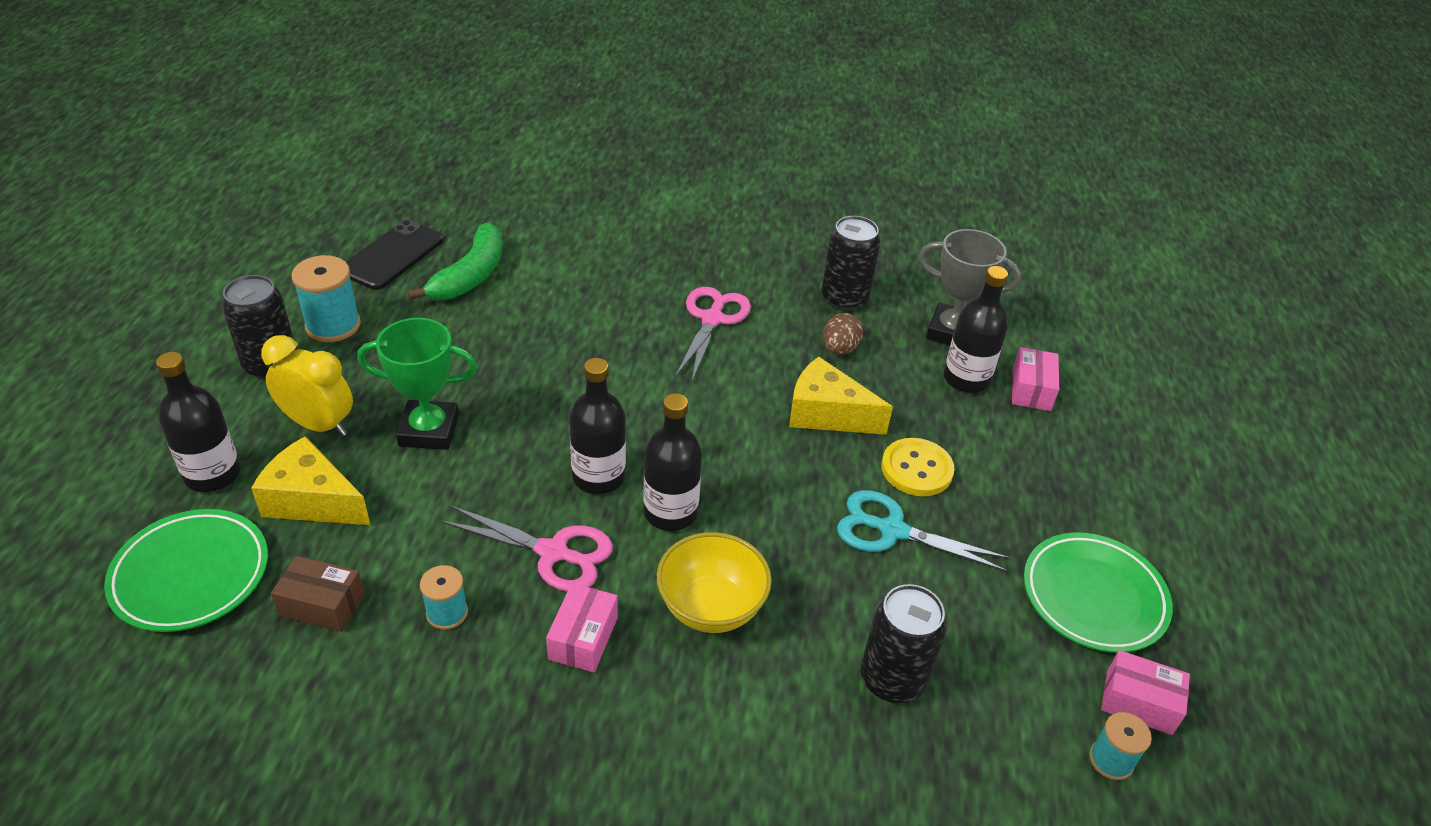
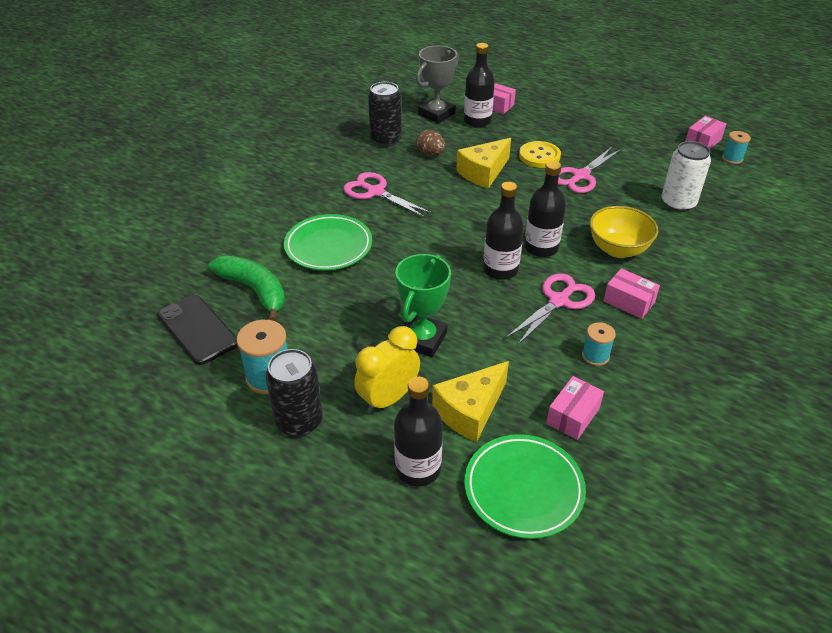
camera: 65 degrees left, 0 degrees up
brown box [271,556,365,632] -> pink box [546,376,604,440]
turquoise scissors [837,490,1010,572] -> pink scissors [558,147,621,193]
black can [861,584,947,703] -> white can [661,141,711,212]
green plate [1024,532,1173,653] -> green plate moved to [284,214,372,270]

